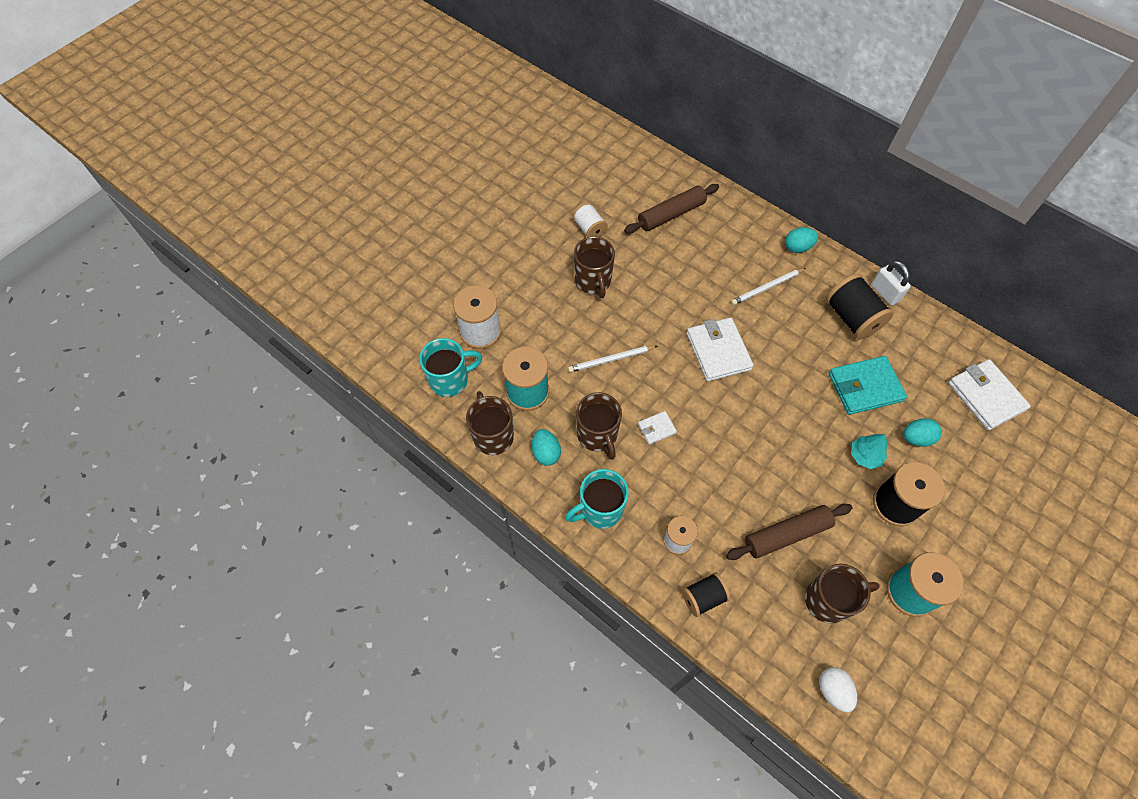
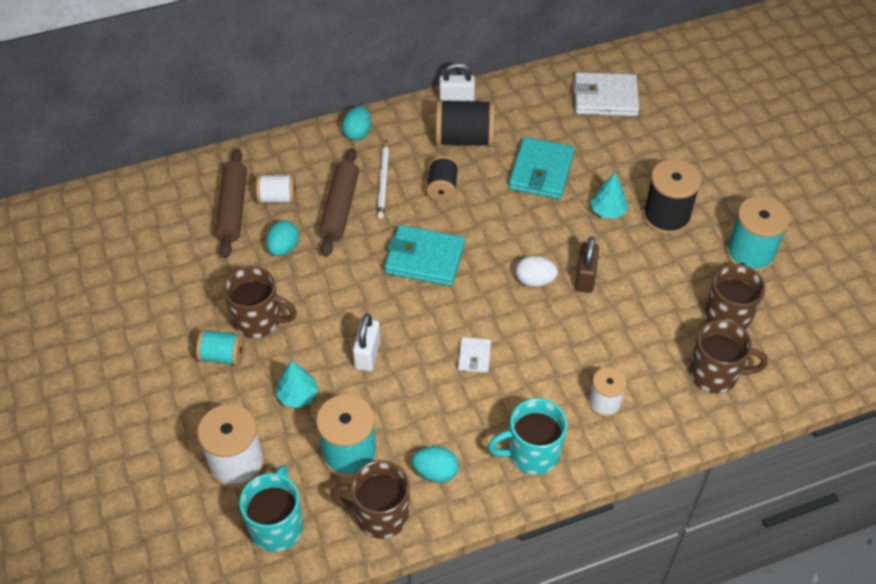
camera: 60 degrees left, 10 degrees down
turquoise mug [565,469,629,529] -> turquoise mug turned 75 degrees clockwise [488,398,567,475]
white pencil [568,346,657,372] -> white padlock [353,314,381,371]
white spool [572,202,608,237] -> white spool moved to [256,174,296,204]
brown mug [576,392,622,460] -> brown mug moved to [689,320,768,394]
black spool [682,573,730,617] -> black spool moved to [427,156,458,201]
white wallet [687,318,754,381] -> turquoise wallet [385,225,465,286]
brown rolling pin [726,504,852,560] -> brown rolling pin moved to [319,148,359,257]
white egg [819,667,857,712] -> white egg moved to [516,256,558,287]
turquoise egg [904,418,942,447] -> turquoise egg moved to [266,220,299,256]
none -> turquoise spool [196,329,245,366]
none -> turquoise tree [276,361,319,408]
none -> brown padlock [575,236,599,293]

